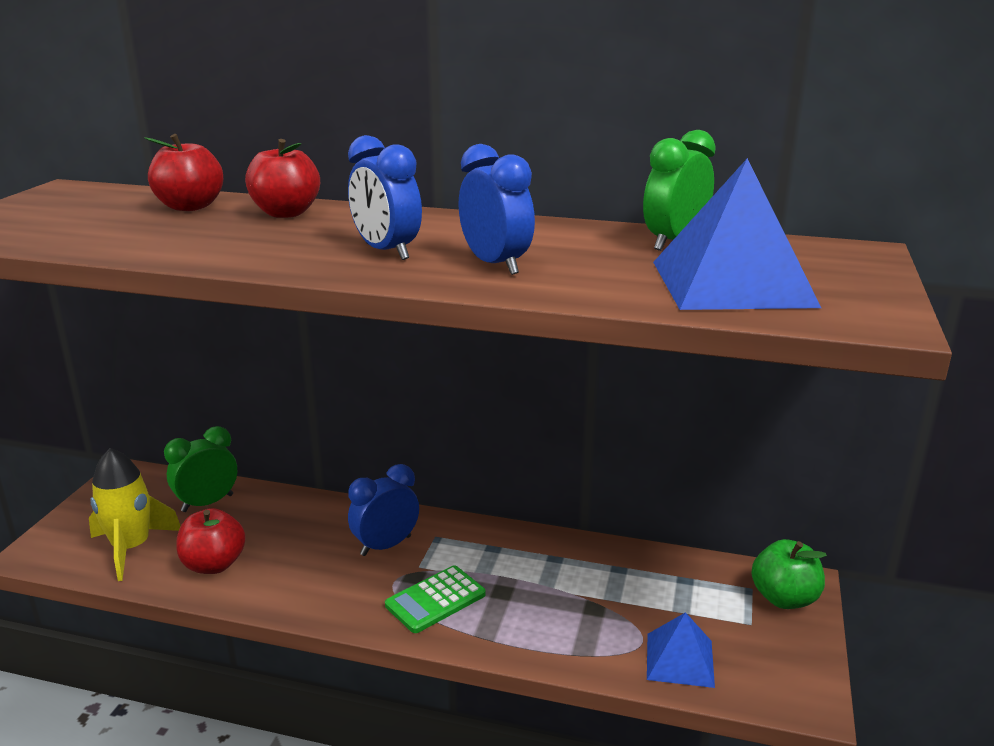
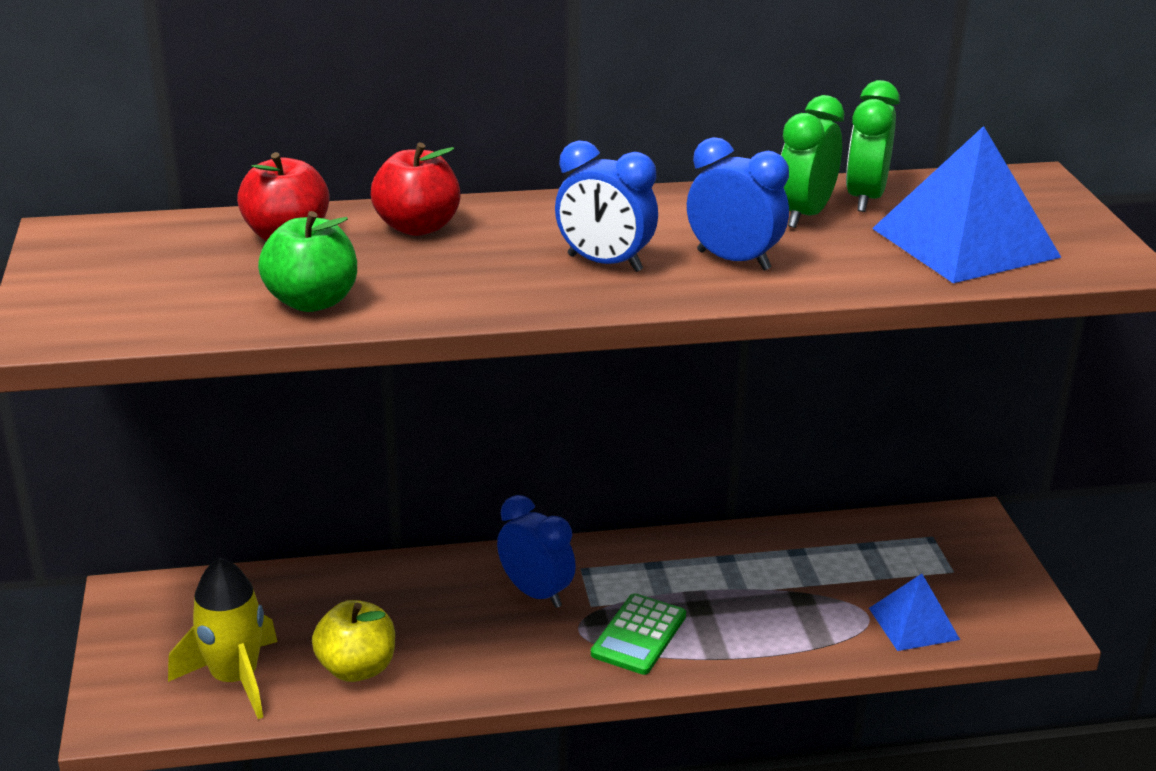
camera: 25 degrees left, 5 degrees up
green clock [164,426,237,512] -> green clock moved to [781,95,844,228]
red apple [176,508,246,574] -> yellow apple [312,600,395,682]
blue clock [348,464,419,556] -> blue clock turned 105 degrees clockwise [497,495,576,608]
green apple [752,539,827,609] -> green apple moved to [258,211,357,312]

